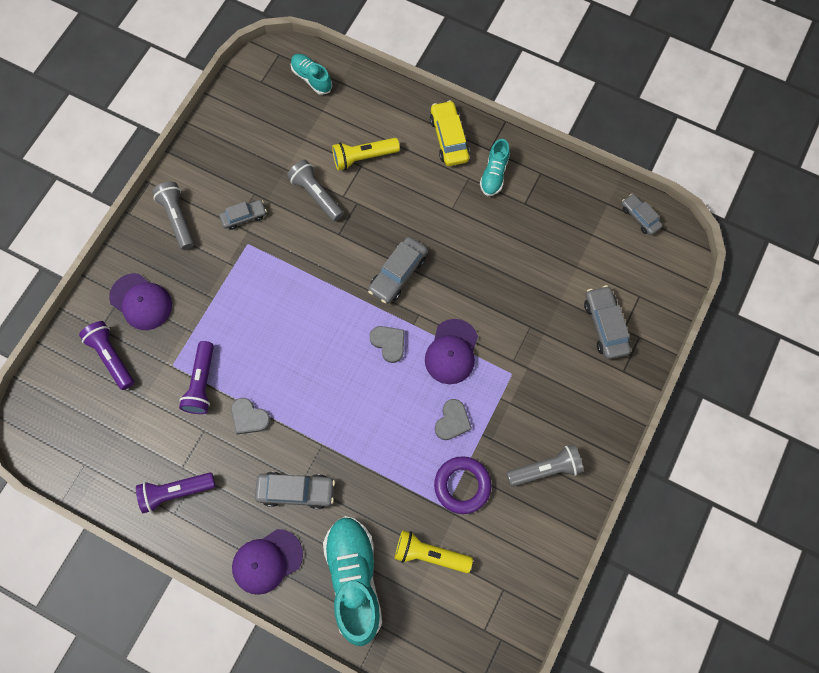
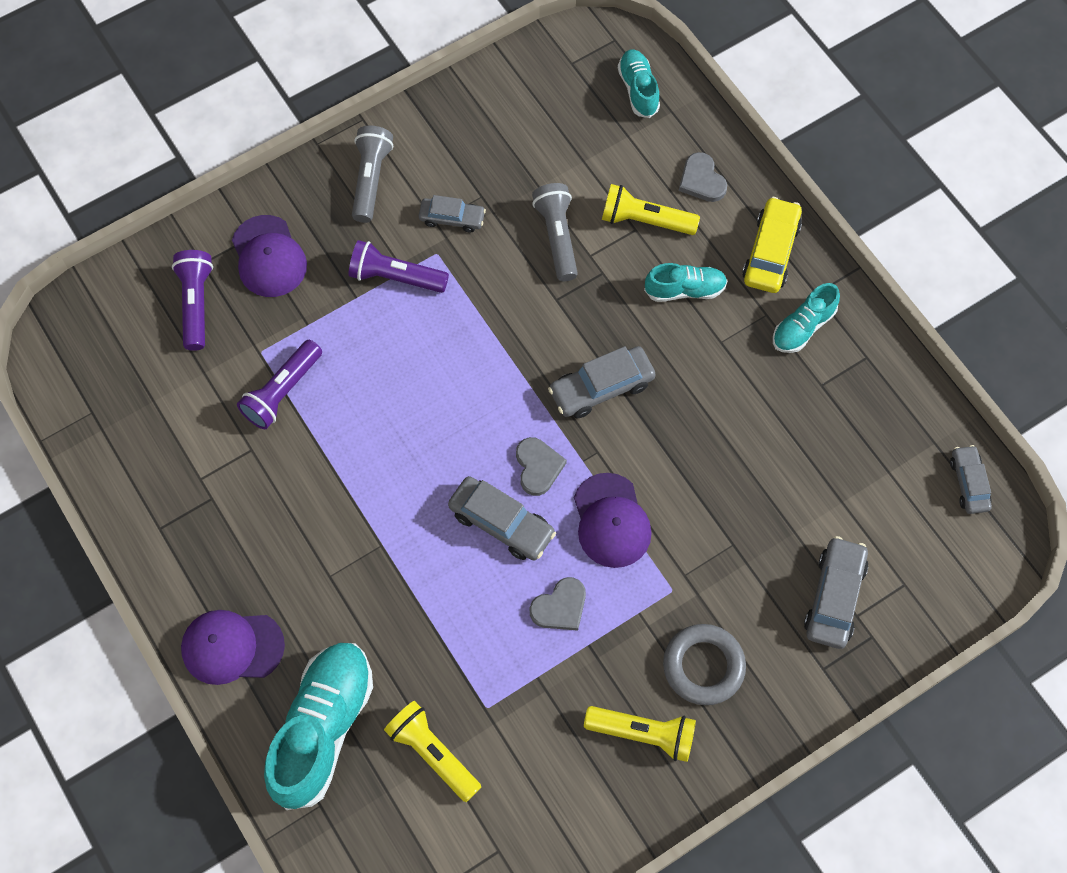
camera: 30 degrees right, 5 degrees down
purple flashlight [136,472,215,513] -> purple flashlight moved to [349,240,449,293]
grey heart [231,398,271,434] -> grey heart moved to [679,152,727,202]
grey car [255,472,335,509] -> grey car moved to [448,476,556,561]
purple cap [425,319,478,384] -> purple cap turned 60 degrees counterclockwise [574,473,652,568]
purple ring [434,456,492,514] -> none
grey flashlight [506,445,583,487] -> yellow flashlight [584,706,696,762]
none -> turquoise shoe [644,263,727,302]
none -> grey ring [663,624,746,705]

